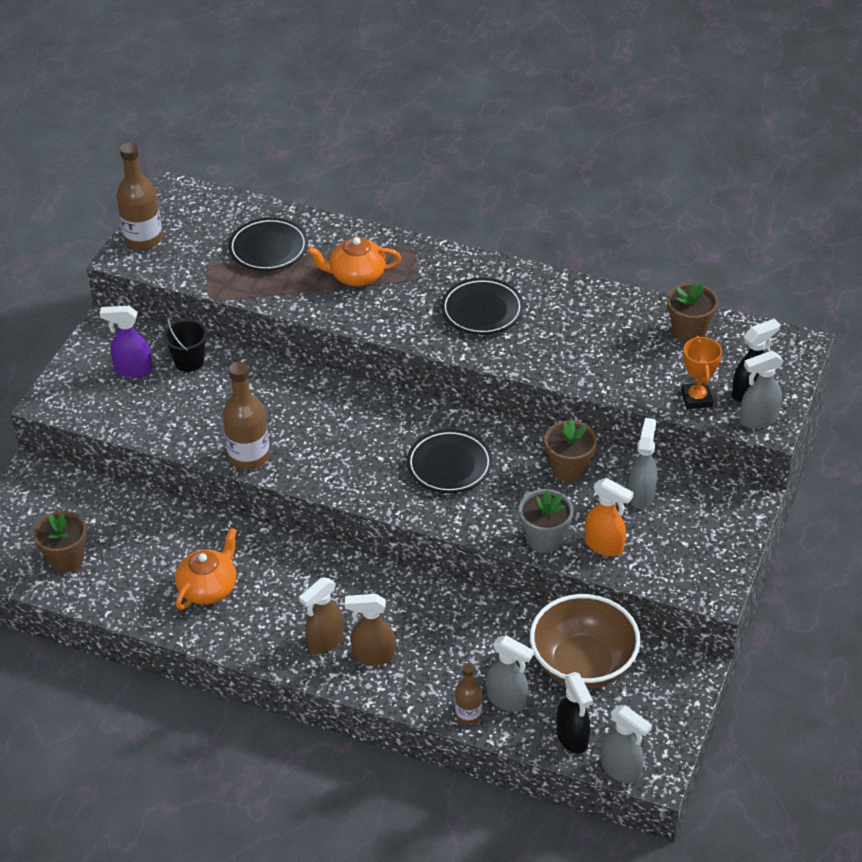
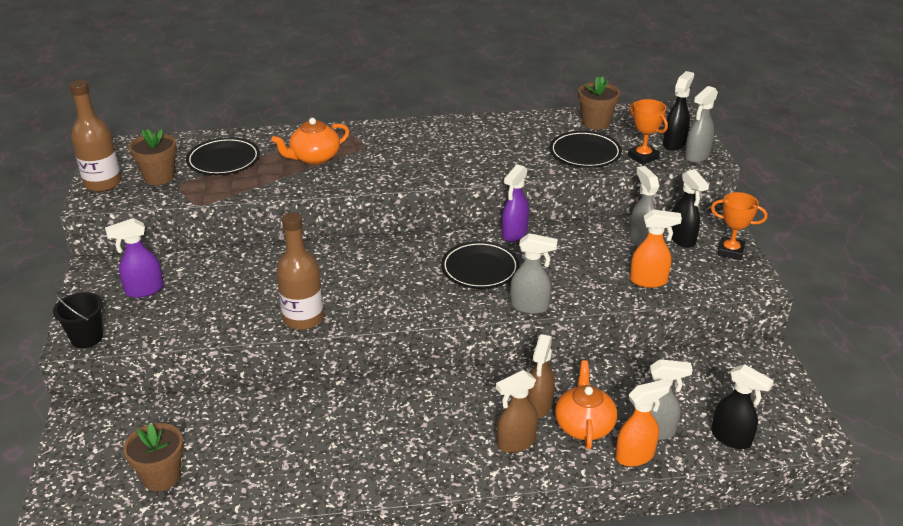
camera: 30 degrees left, 10 degrees down
black bucket [163,315,208,372] -> black bucket moved to [53,292,103,348]
orange teapot [175,528,237,610] -> orange teapot moved to [555,360,617,449]
brown spray bottle [299,577,344,654] -> brown spray bottle moved to [527,334,555,418]
black plate [441,278,524,335] -> black plate moved to [550,131,622,168]
brown bottle [455,663,482,724] -> orange spray bottle [615,380,670,467]
grey flower pot [519,489,573,553] -> none
brown bowl [530,594,640,690] -> none
brown flower pot [544,419,597,482] -> brown flower pot moved to [129,129,177,185]
grey spray bottle [601,705,652,784] -> grey spray bottle moved to [510,233,558,314]
none -> purple spray bottle [502,164,529,242]
none -> black spray bottle [671,169,709,248]
none -> orange trophy [711,192,767,260]

